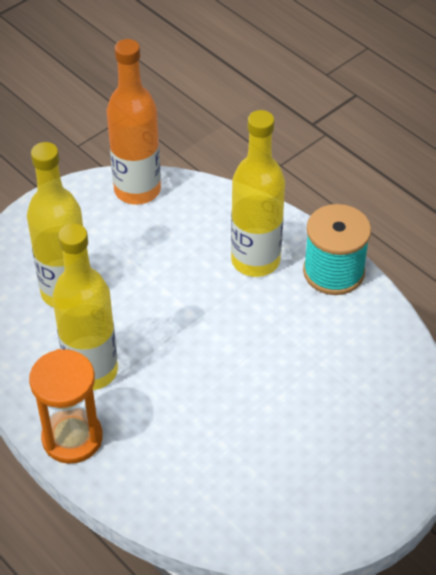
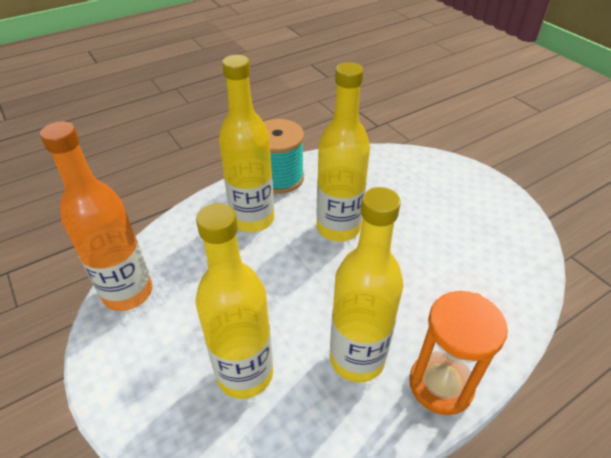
camera: 80 degrees left, 5 degrees down
none -> yellow bottle [317,62,370,242]

